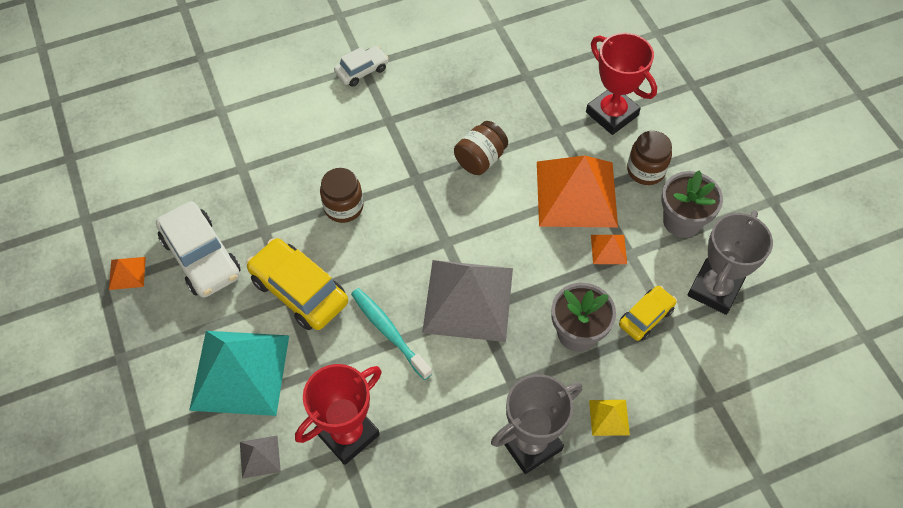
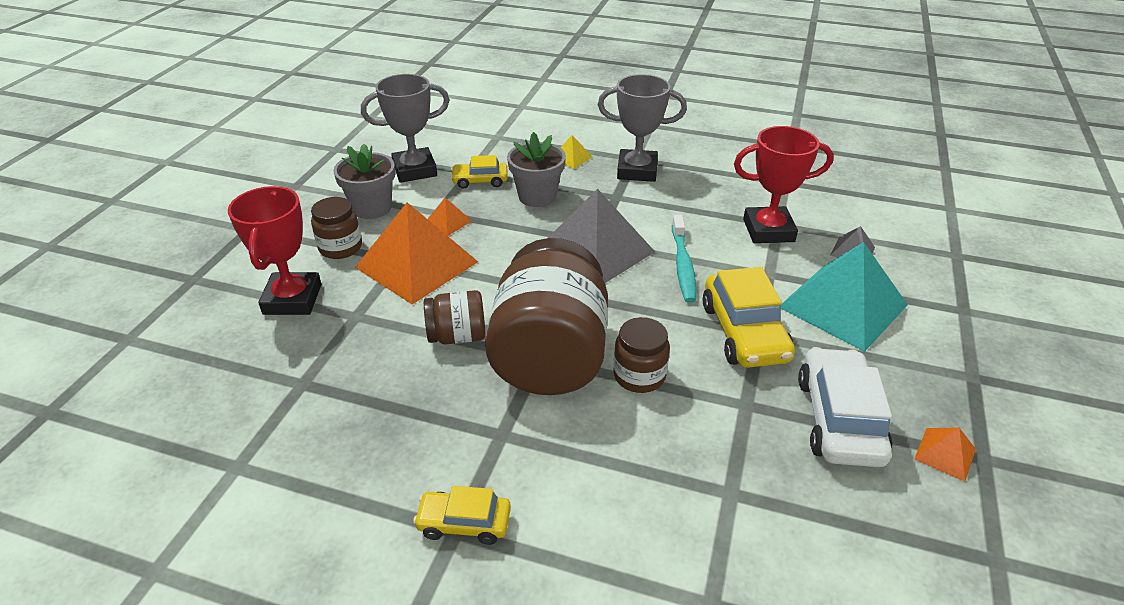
camera: 140 degrees left, 20 degrees down
white car [334,46,389,87] -> yellow car [413,486,511,545]
none -> brown jar [485,238,608,395]

